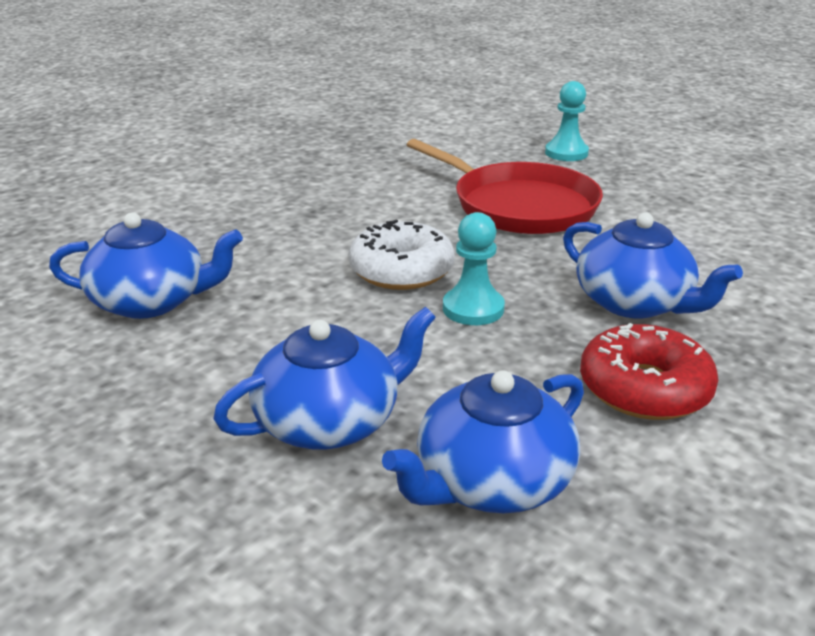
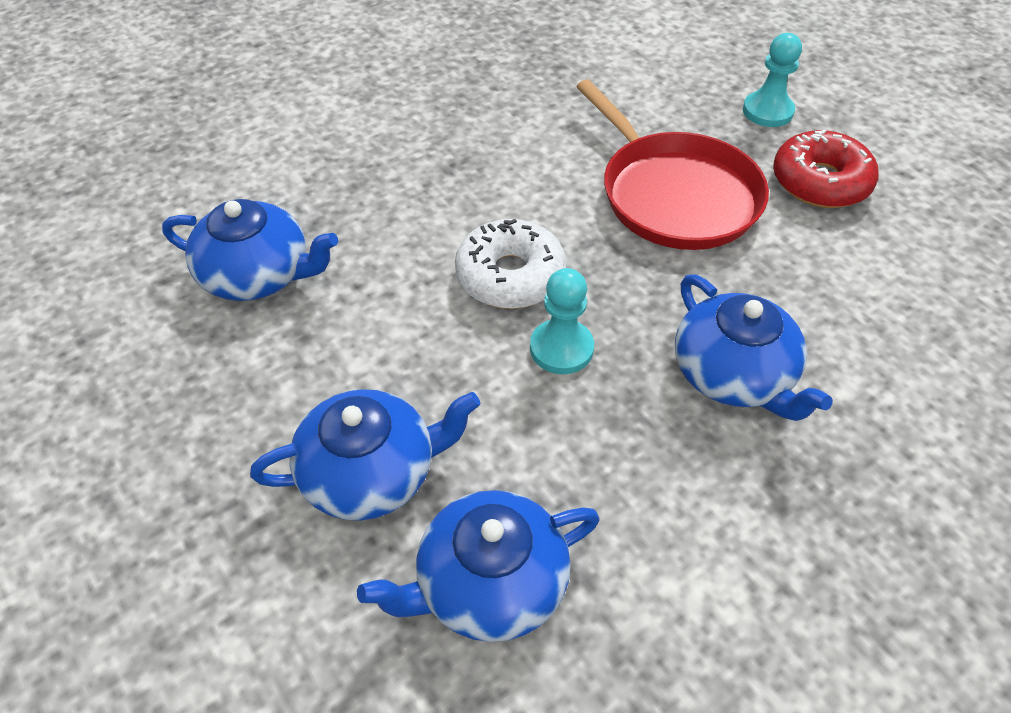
camera: 15 degrees right, 20 degrees up
red donut [580,323,718,420] -> red donut moved to [773,130,879,208]

